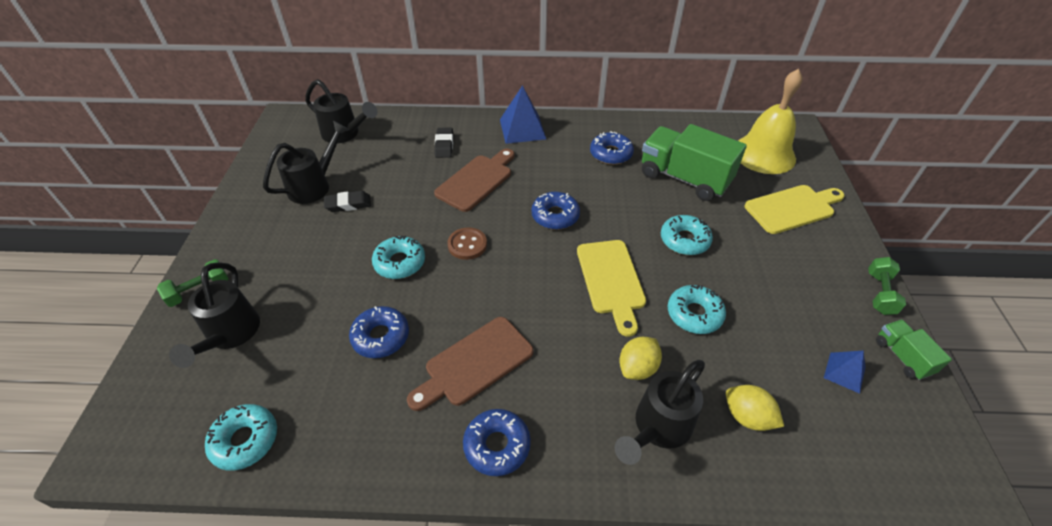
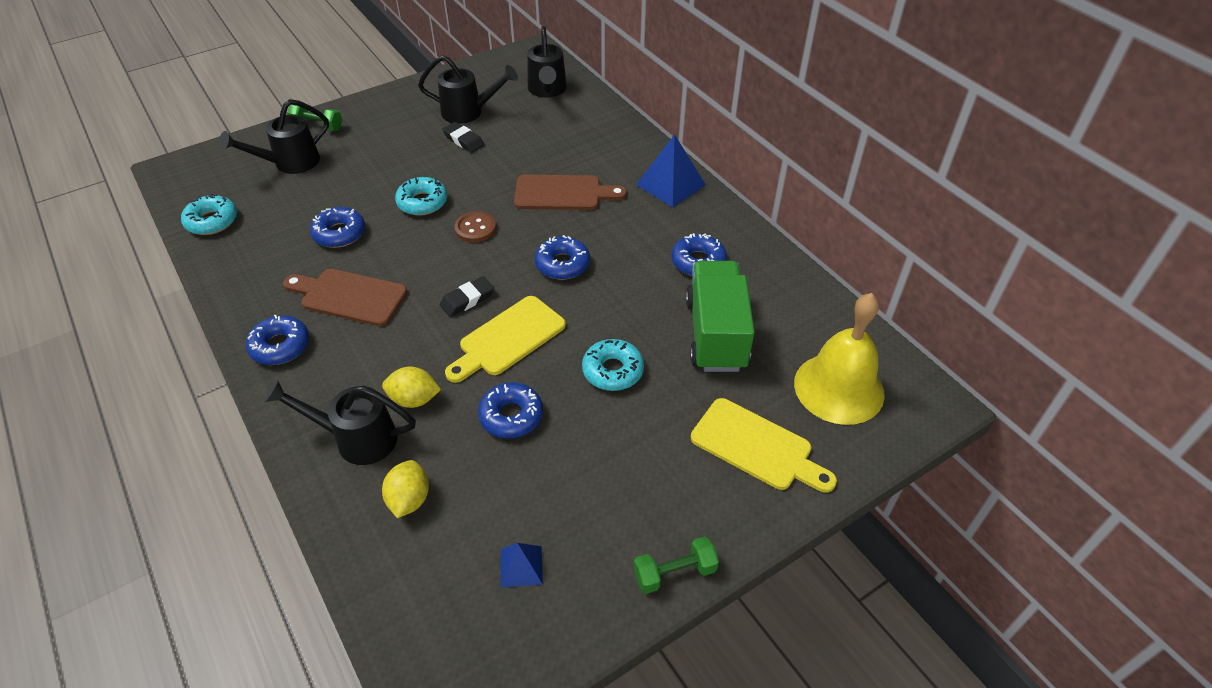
camera: 55 degrees right, 0 degrees up
black eraser [434,127,453,158] -> black eraser moved to [440,276,494,317]
turquoise donut [668,285,726,334] -> blue donut [478,382,543,439]
green truck [876,319,952,380] -> none

